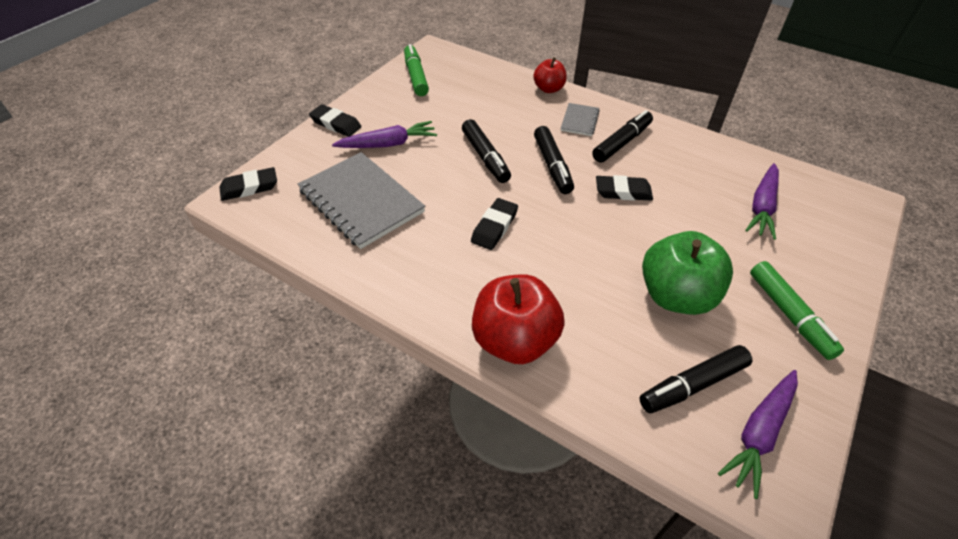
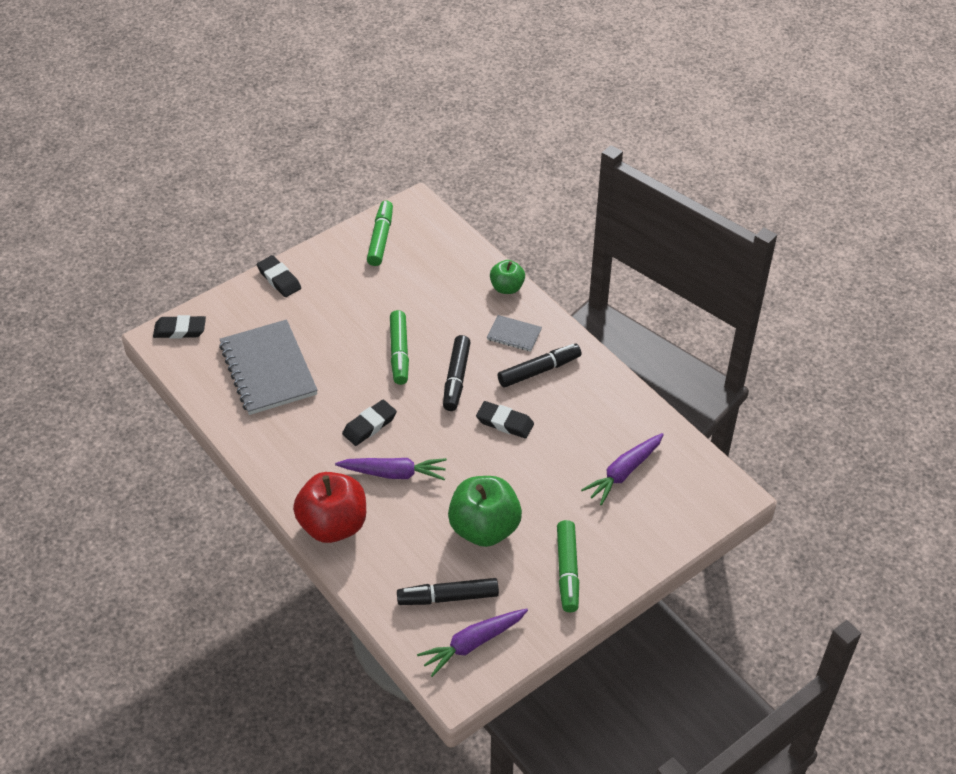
camera: 20 degrees right, 0 degrees up
purple carrot [332,121,437,148] -> purple carrot moved to [335,458,447,480]
black marker [462,119,511,183] -> green marker [390,310,409,385]
red apple [533,57,567,93] -> green apple [490,260,525,294]
grey notebook [561,103,600,136] -> grey notebook turned 75 degrees clockwise [487,315,542,352]

